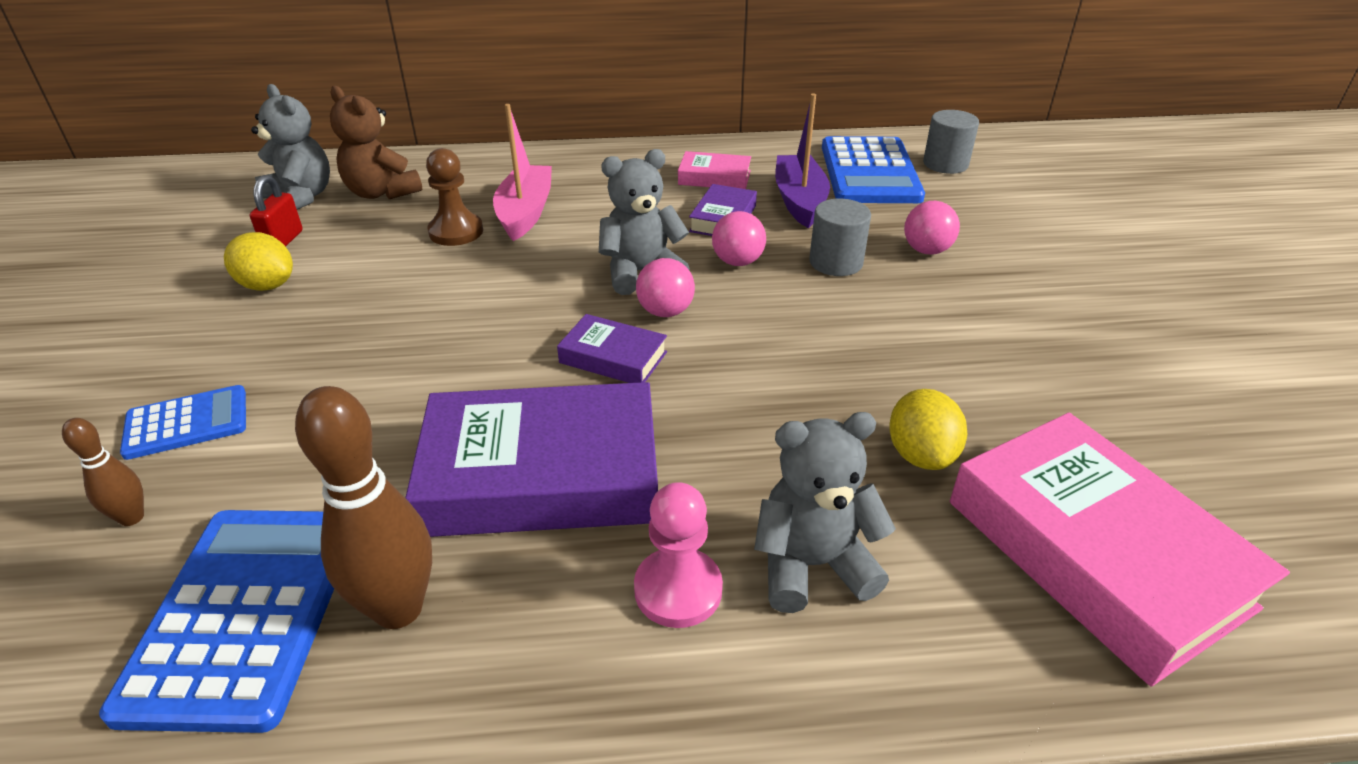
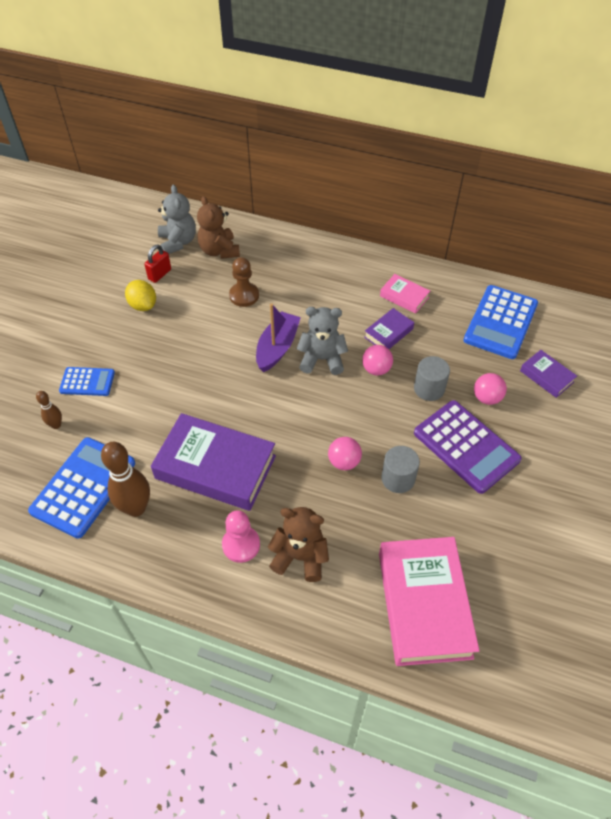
camera: 25 degrees right, 15 degrees up
pink boat [493,104,552,241] -> none
purple book [557,314,667,383] -> purple book moved to [520,350,577,398]
pink ball [636,258,695,317] -> pink ball moved to [328,437,362,470]
grey teddy bear [754,412,896,613] -> brown teddy bear [268,507,329,582]
purple boat [775,93,830,228] -> purple boat moved to [256,303,301,372]
yellow lemon [889,389,967,470] -> none
grey cylinder [923,110,979,174] -> grey cylinder moved to [381,446,420,493]
none -> purple calculator [414,400,522,494]

